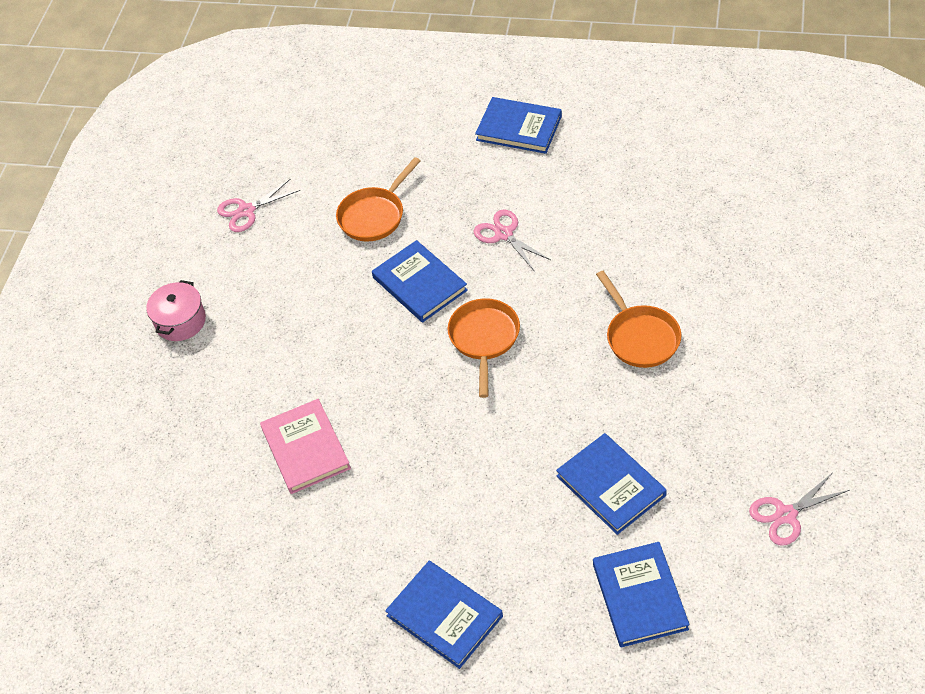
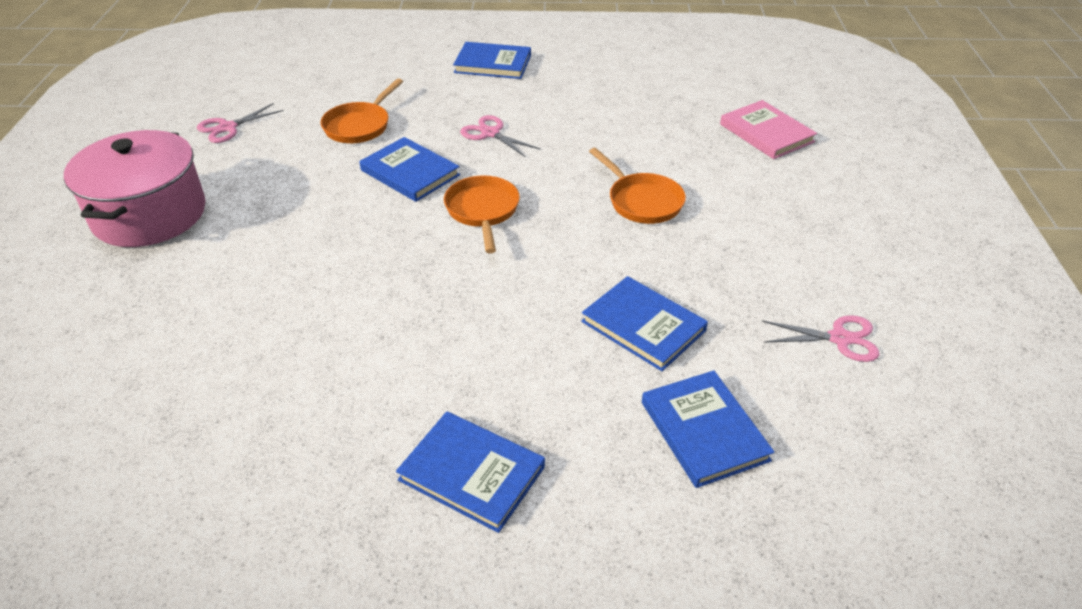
camera: 15 degrees left, 10 degrees down
pink pot [146,280,206,341] -> pink pot [64,130,206,247], size x1.96
pink book [260,399,351,494] -> pink book moved to [720,100,817,159]
pink scissors [749,472,850,546] -> pink scissors turned 135 degrees counterclockwise [762,315,880,362]

